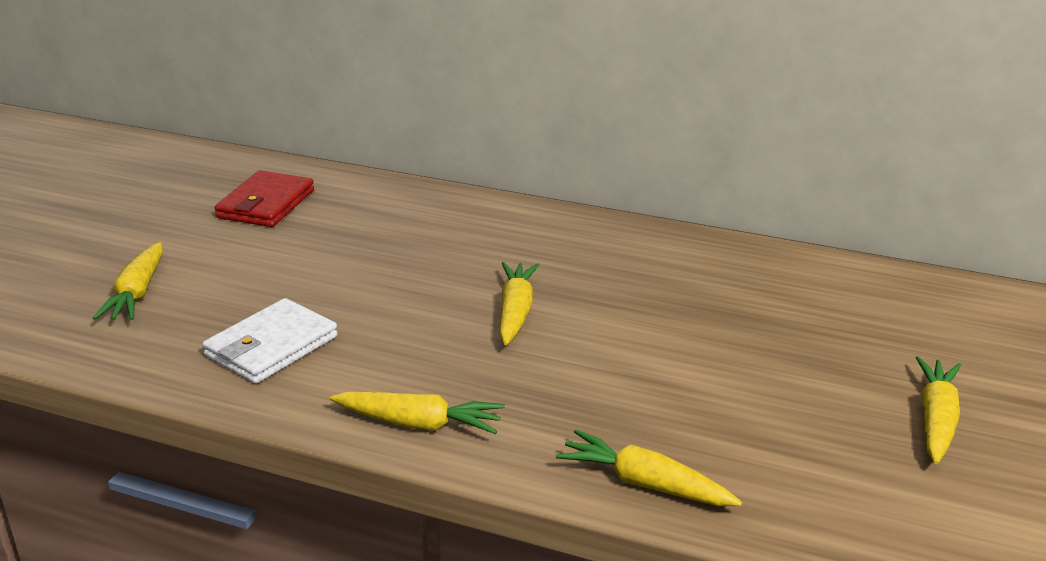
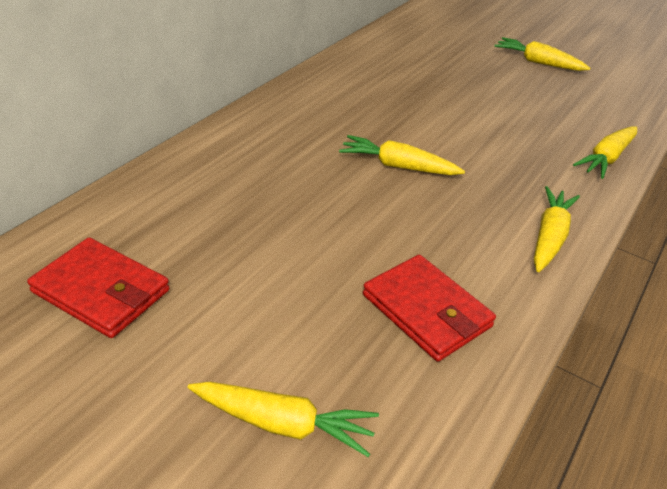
camera: 80 degrees left, 10 degrees up
white wallet [202,298,338,384] -> red wallet [363,255,496,362]

